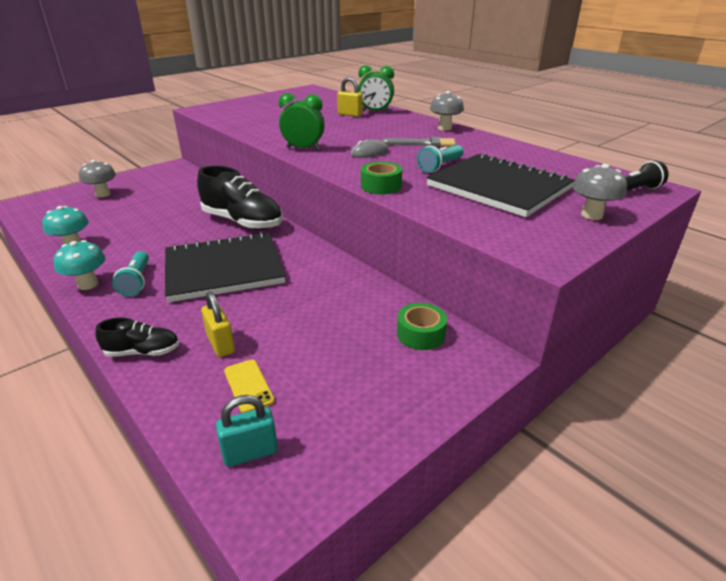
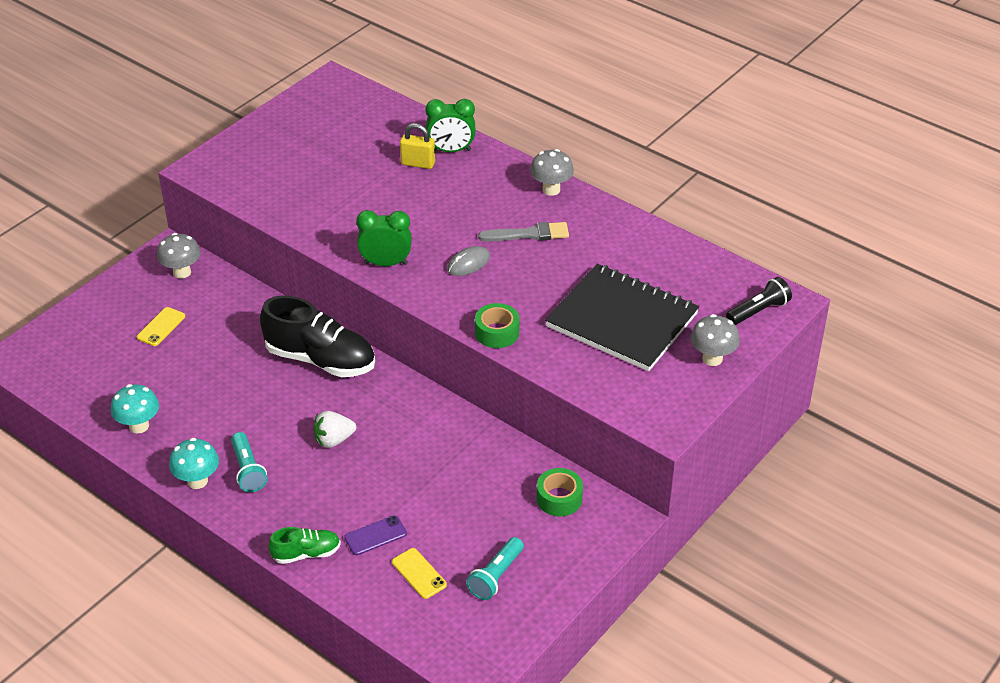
camera: 10 degrees left, 10 degrees up
grey mushroom [79,160,116,198] -> grey mushroom moved to [157,233,201,279]
black shoe [95,317,179,357] -> green shoe [269,527,341,564]
black notebook [165,232,286,302] -> white strawberry [313,411,356,448]
yellow padlock [201,291,235,357] -> purple phone [344,515,407,555]
turquoise padlock [216,395,278,467] -> none
turquoise flashlight [417,145,463,173] -> turquoise flashlight moved to [466,537,524,600]
none -> yellow phone [137,307,185,346]

